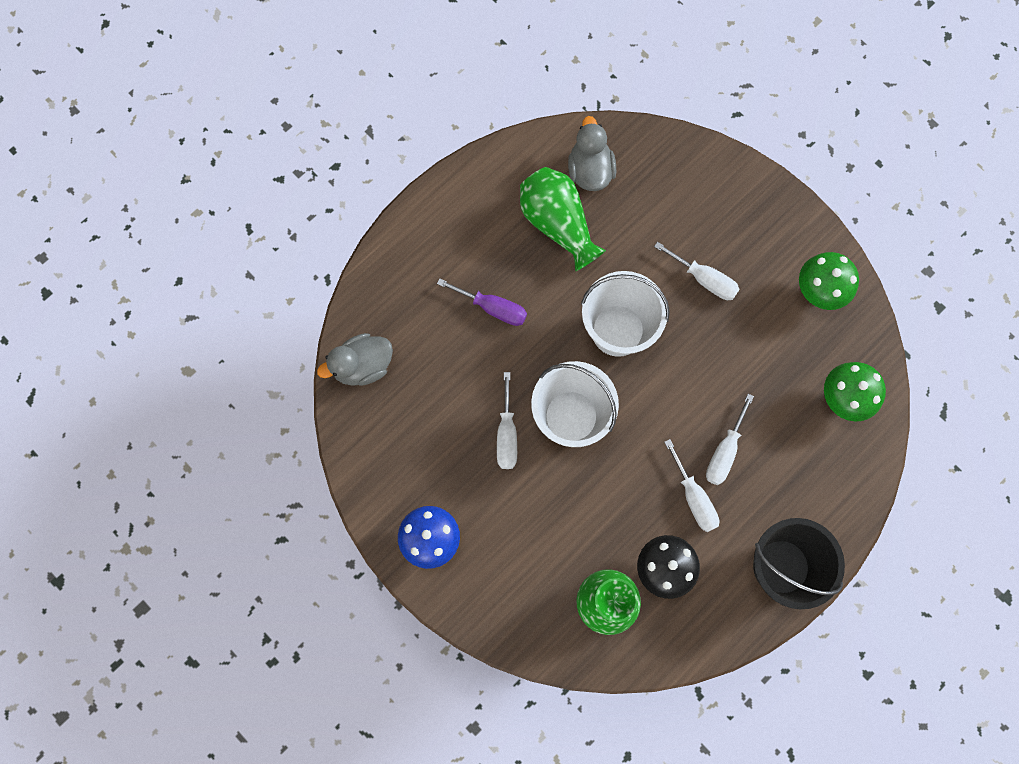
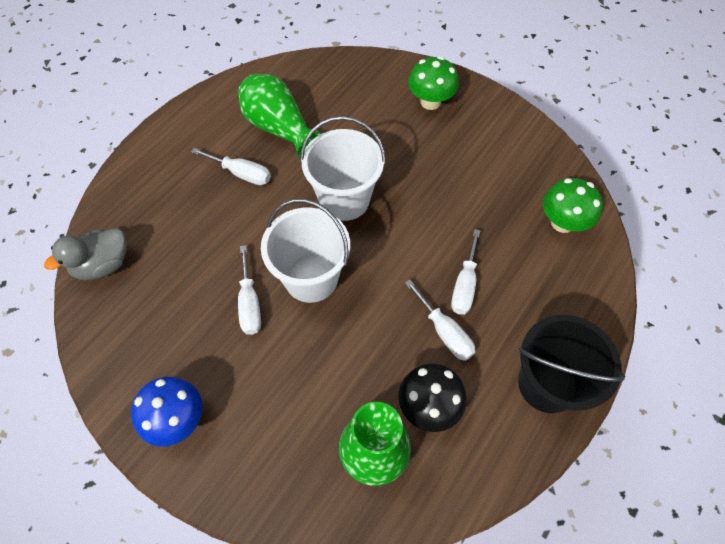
camera: 10 degrees left, 15 degrees down
purple screwdriver [437,278,527,326] -> none
grey duck [568,116,616,191] -> none
white screwdriver [654,242,740,300] -> white screwdriver moved to [191,148,271,185]
green mushroom [799,252,859,310] -> green mushroom moved to [408,56,459,110]

